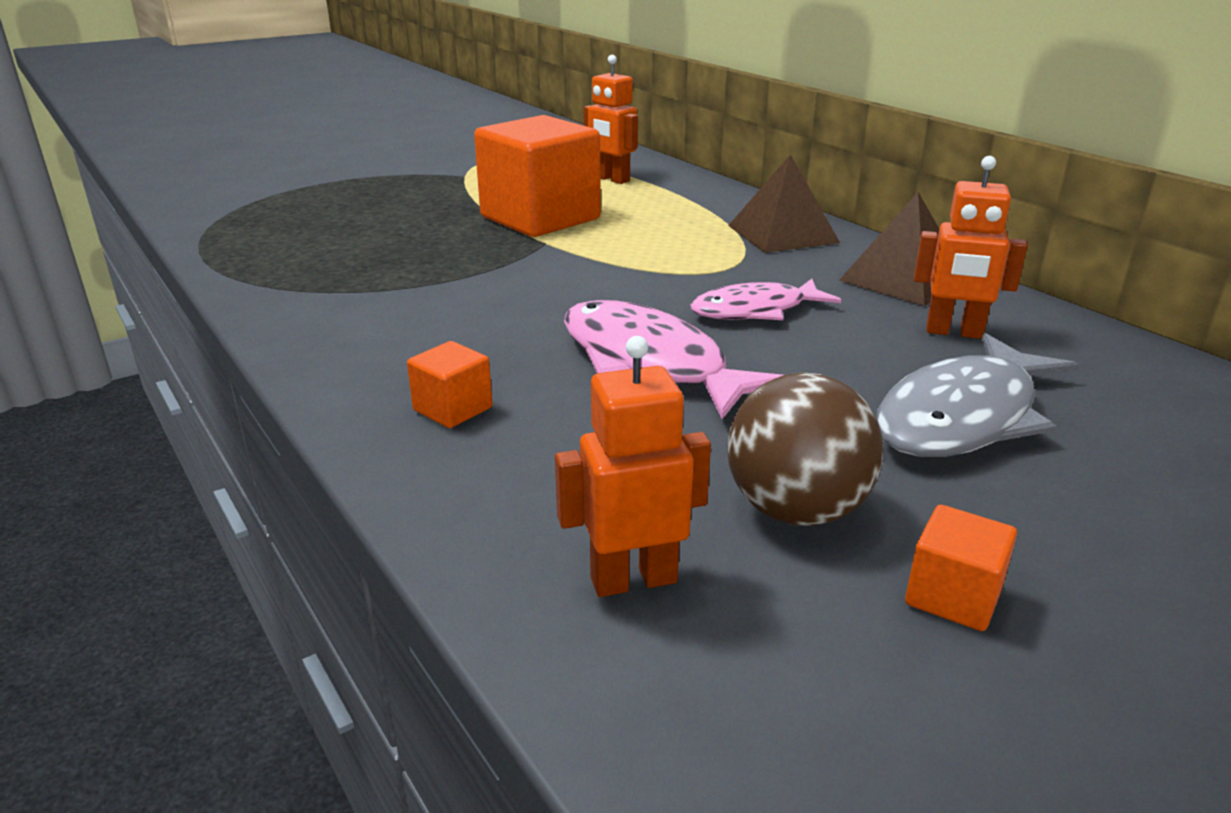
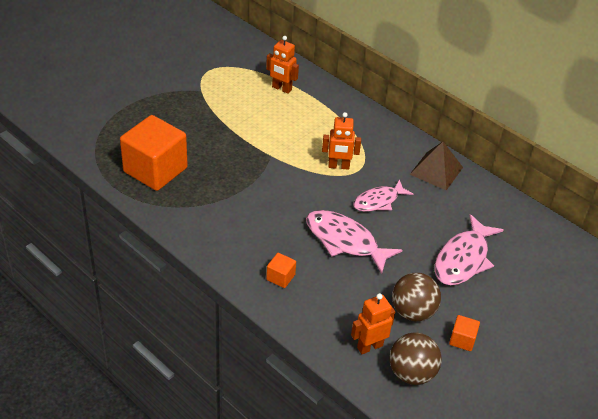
camera: 15 degrees left, 15 degrees up
orange cube [474,115,601,237] -> orange cube moved to [120,115,188,191]
brown pyramid [728,154,840,253] -> none
grey fish [876,333,1079,457] -> pink fish [435,214,503,285]
orange robot [914,156,1028,339] -> orange robot moved to [322,112,361,170]
none -> brown ball [390,332,441,385]

